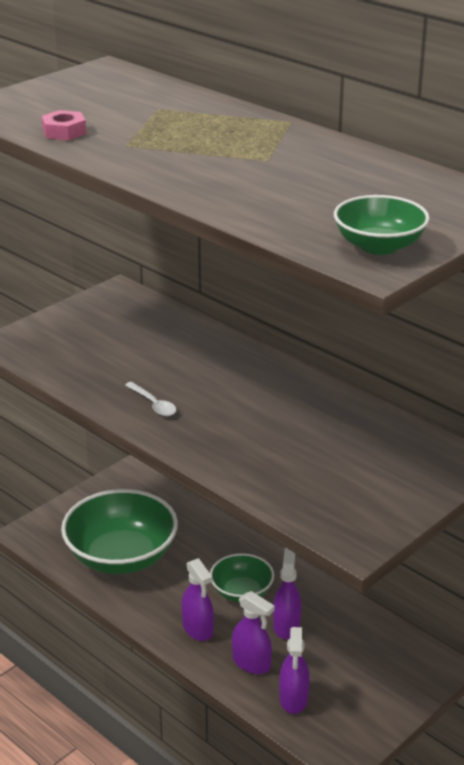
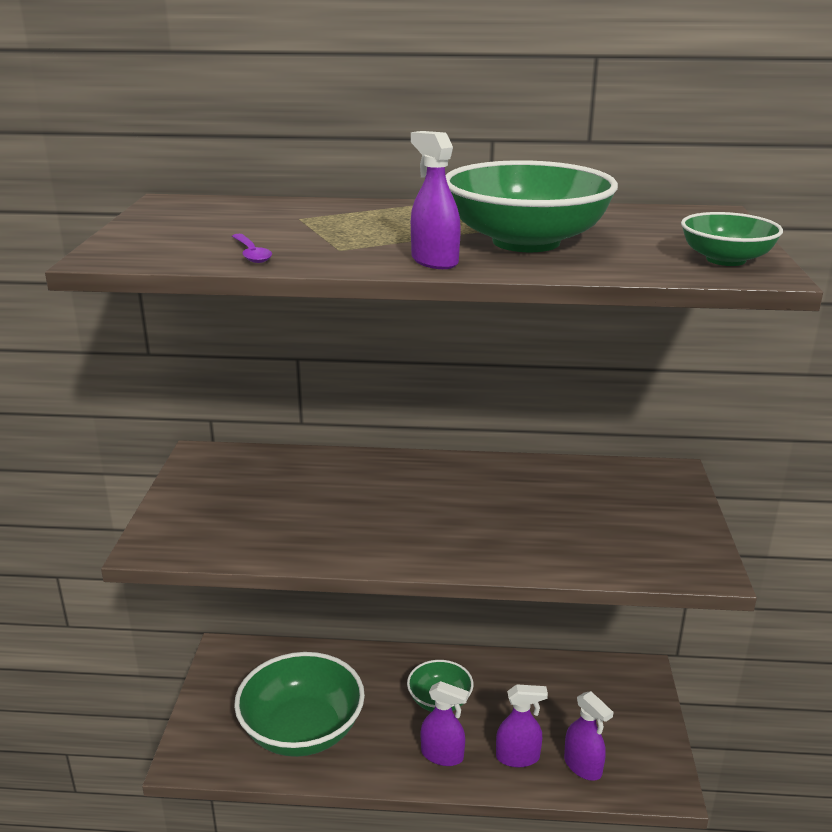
camera: 40 degrees left, 5 degrees down
pink nut [41,110,86,140] -> purple spoon [232,234,272,263]
white spoon [125,382,176,416] -> none
purple spray bottle [273,548,301,639] -> purple spray bottle moved to [411,131,461,269]
none -> green bowl [446,160,618,252]

